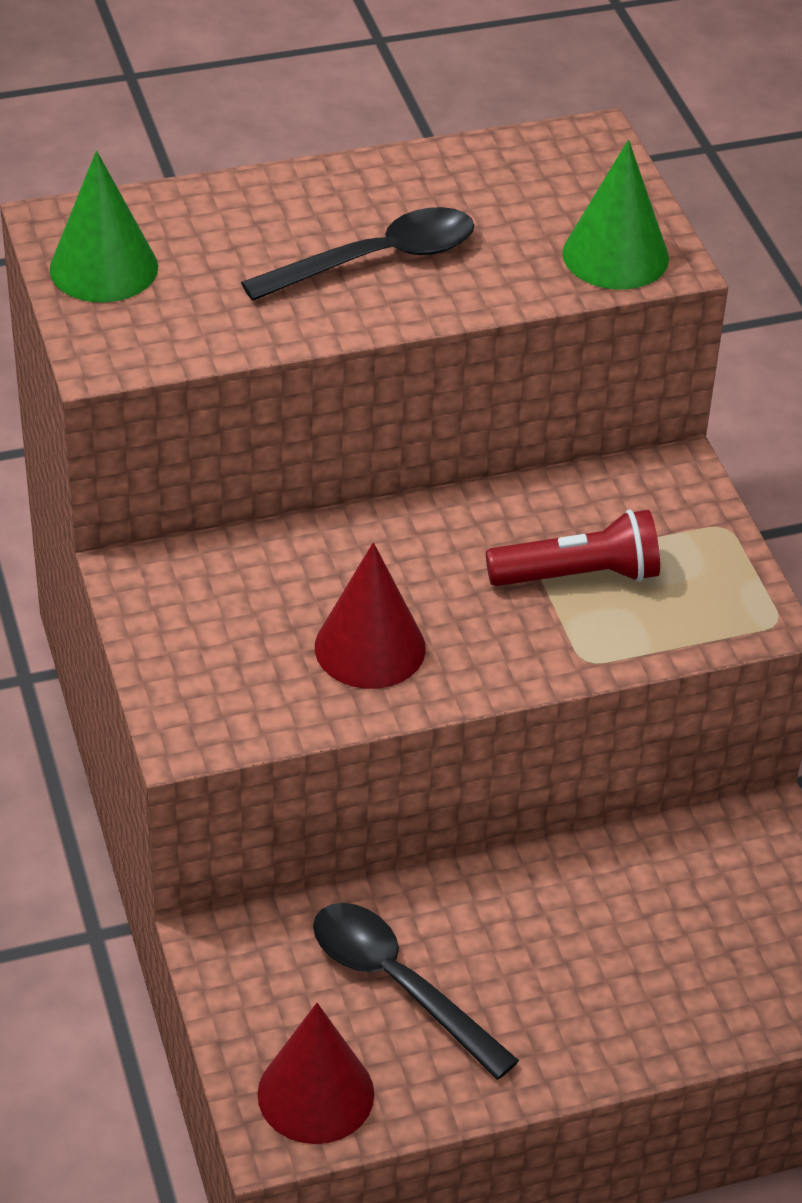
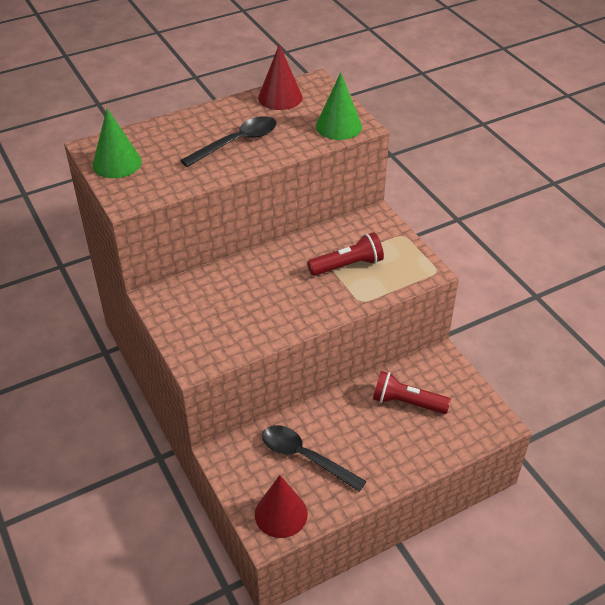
camera: 10 degrees left, 0 degrees up
red cone [315,542,426,689] -> red cone moved to [258,44,303,110]
none -> red flashlight [373,371,451,414]

